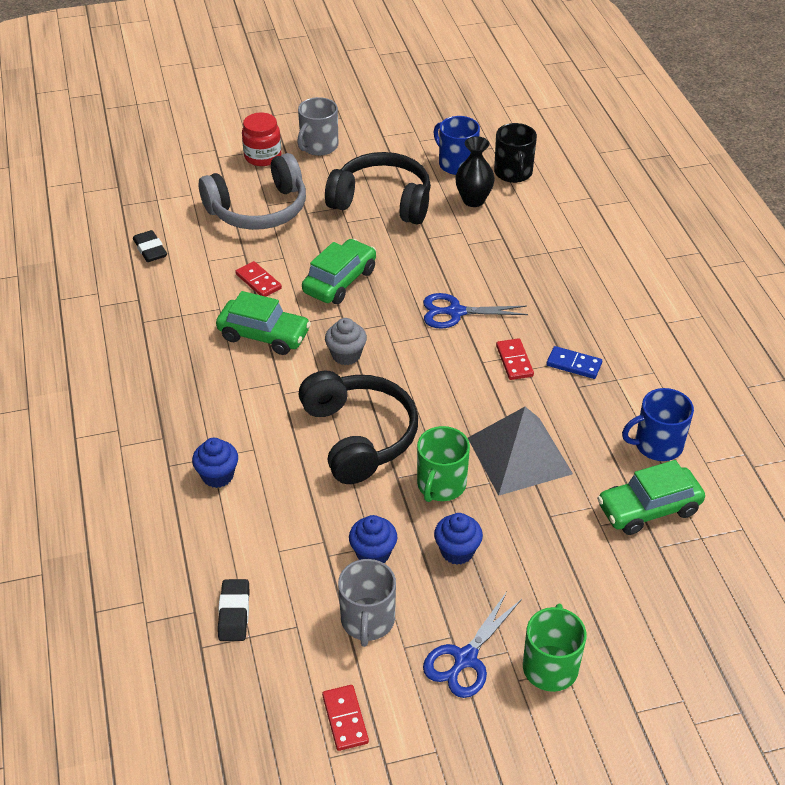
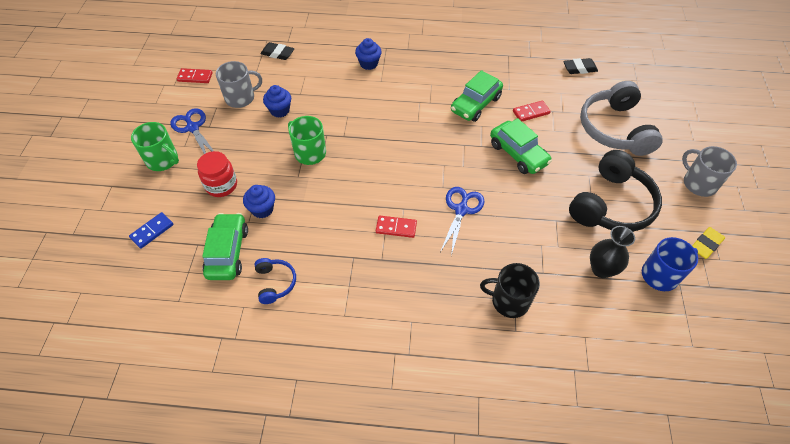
camera: 110 degrees right, 10 degrees up
red jar [242,113,281,166] -> red jar moved to [197,151,237,197]
black headphones [299,371,418,484] -> none
grey cupcake [325,318,367,365] -> none
grey mug [338,559,396,647] -> grey mug turned 135 degrees clockwise [216,61,262,108]
blue cupcake [434,513,483,565] -> blue cupcake moved to [243,185,275,218]
grey pyramid [468,407,573,496] -> none
black mug [494,123,537,183] -> black mug moved to [480,263,540,318]
blue domino [546,346,602,379] -> blue domino moved to [129,212,174,249]
blue mug [622,388,694,461] -> blue headphones [254,258,296,304]
none -> yellow eraser [692,227,725,259]

